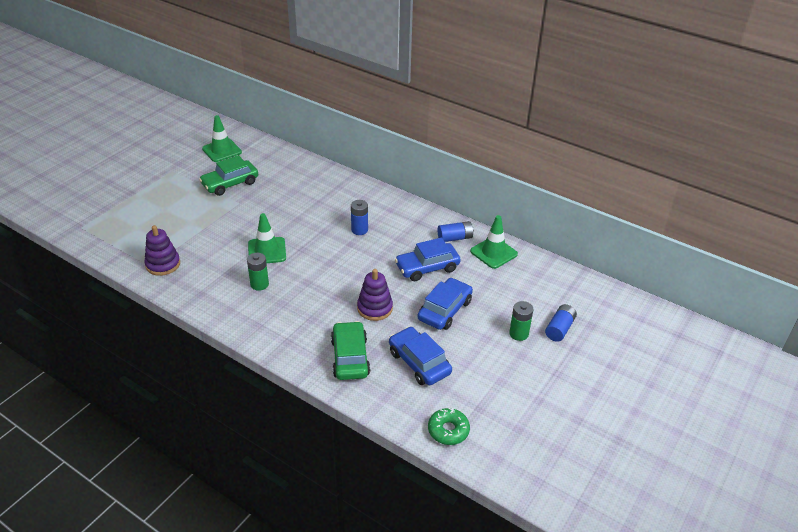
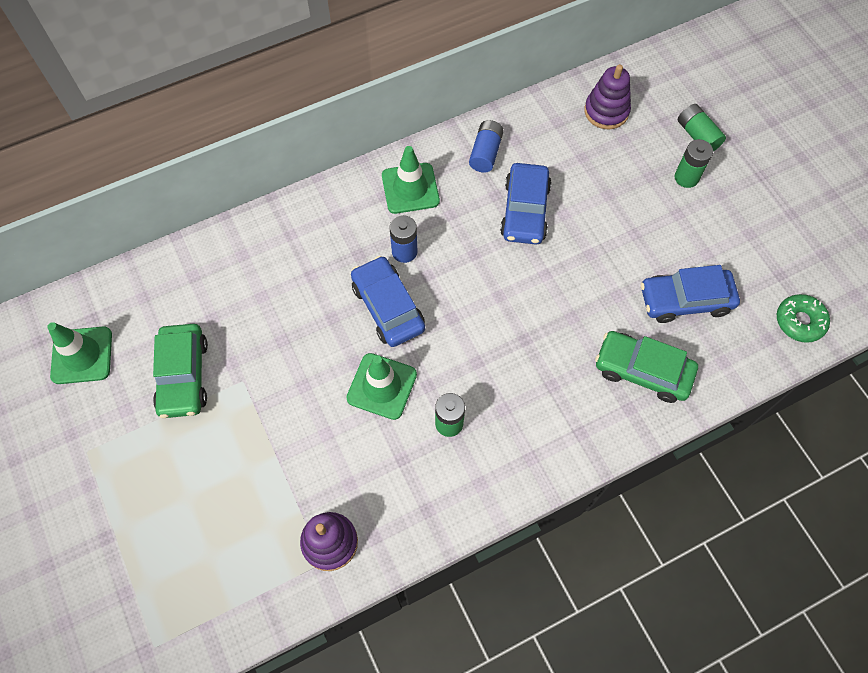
camera: 60 degrees left, 25 degrees up
purple stacking toy [357,269,393,321] -> purple stacking toy moved to [584,64,631,129]
blue car [417,278,473,330] -> blue car moved to [351,256,425,347]
green traffic cone [470,215,518,269] -> green traffic cone moved to [382,146,440,214]
blue battery [545,304,577,342] -> green battery [678,104,726,151]

